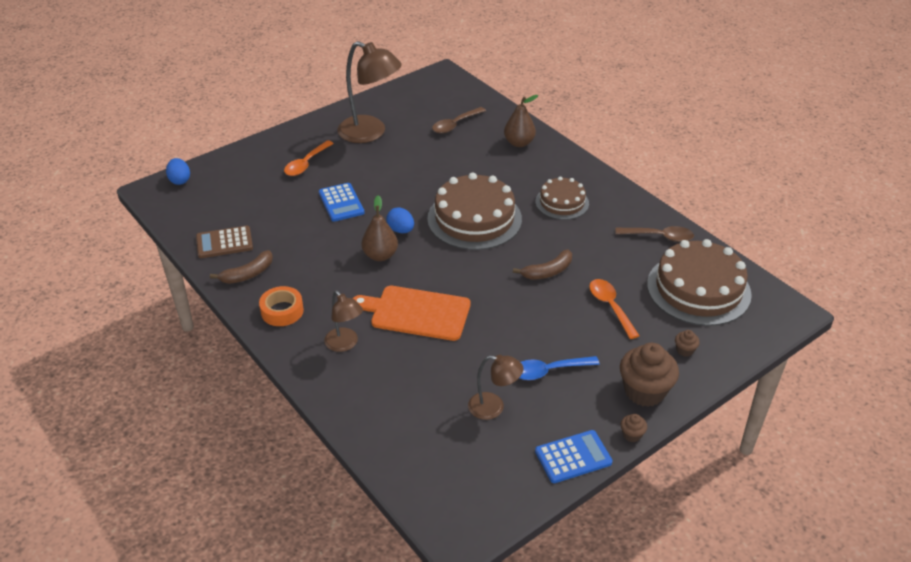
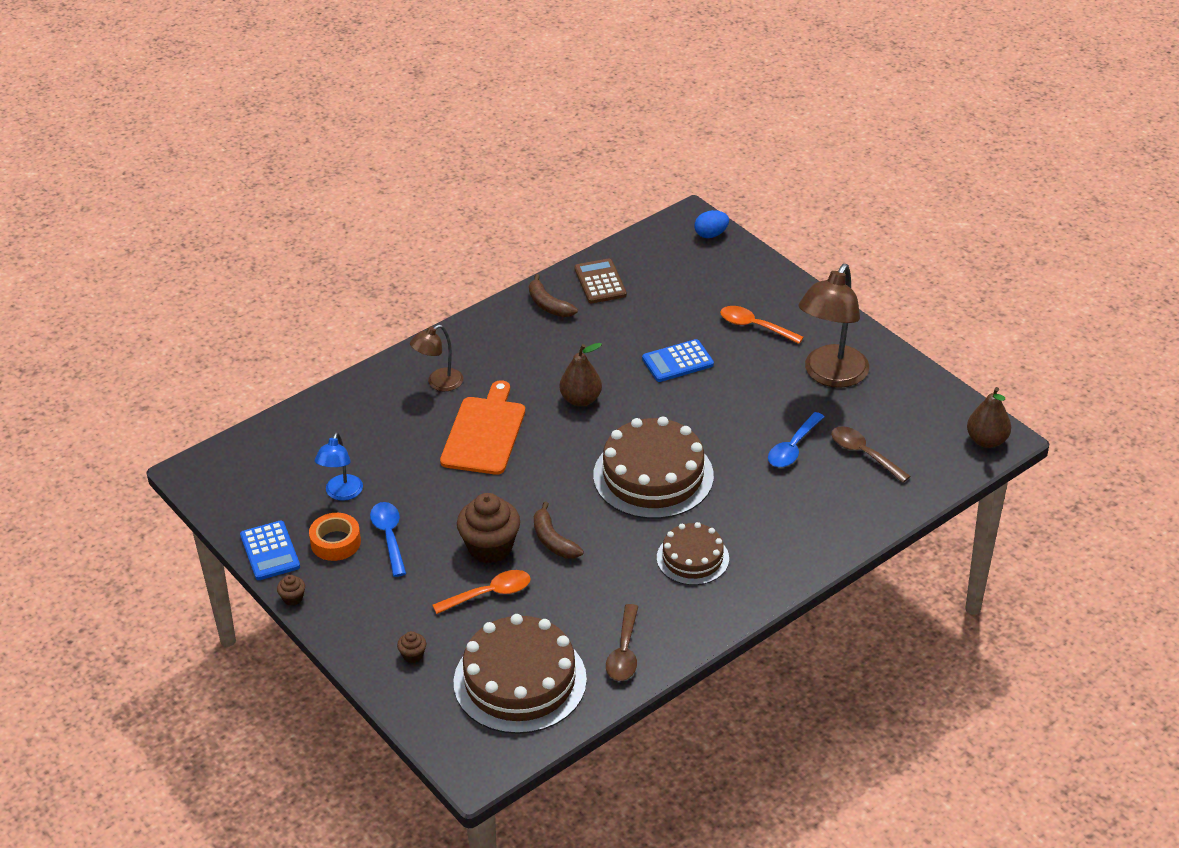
camera: 90 degrees right, 0 degrees up
orange tape [259,286,304,326] -> orange tape moved to [309,513,361,561]
blue egg [386,207,414,233] -> none
brown lamp [468,355,523,420] -> blue lamp [315,432,363,501]
brown pear [504,95,538,147] -> brown pear moved to [967,387,1011,448]
brown cupcake [620,343,679,407] -> brown cupcake moved to [457,493,520,563]
none -> blue spoon [768,412,824,467]

